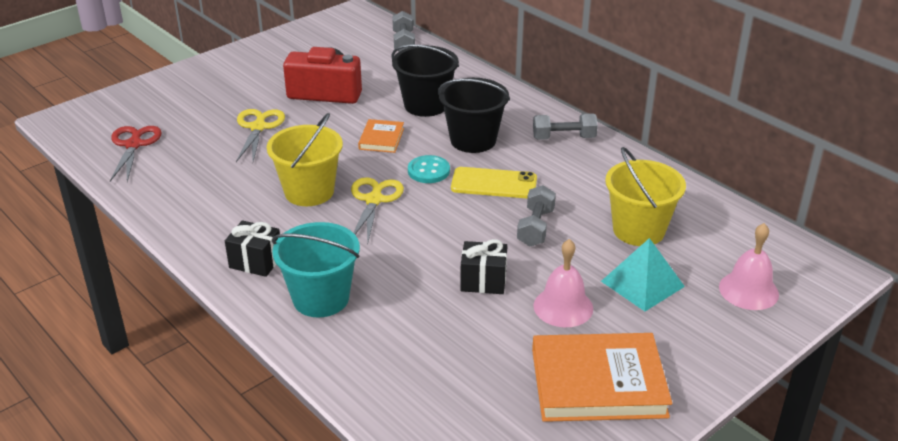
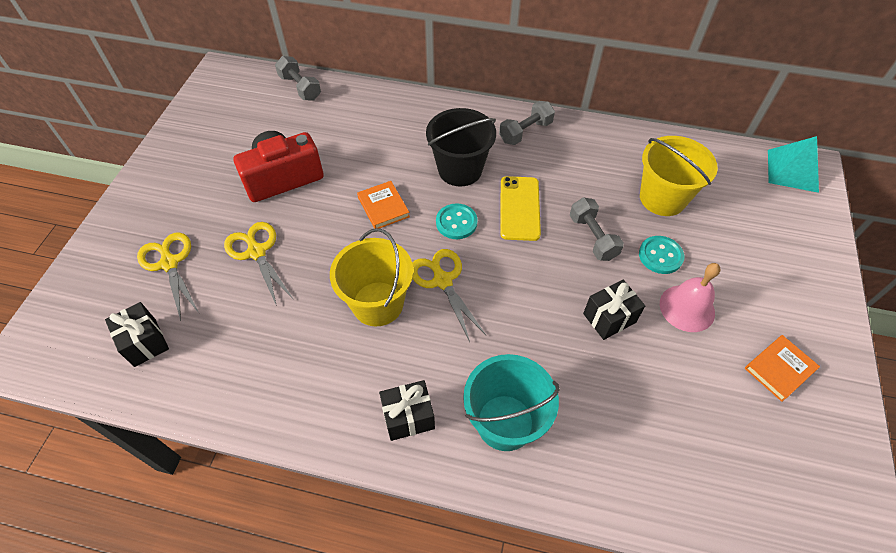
camera: 35 degrees left, 20 degrees up
red scissors [110,126,162,182] -> black gift [105,302,169,367]
black bucket [391,44,459,117] -> none
yellow phone [451,167,537,198] -> yellow phone turned 60 degrees counterclockwise [500,176,541,241]
orange book [532,333,672,422] -> orange book [745,335,820,402], size x0.50
turquoise pyramid [601,238,685,311] -> turquoise pyramid moved to [768,136,819,193]
pink bell [719,223,779,310] -> none
none -> yellow scissors [137,232,199,321]
none -> turquoise button [639,236,684,274]

